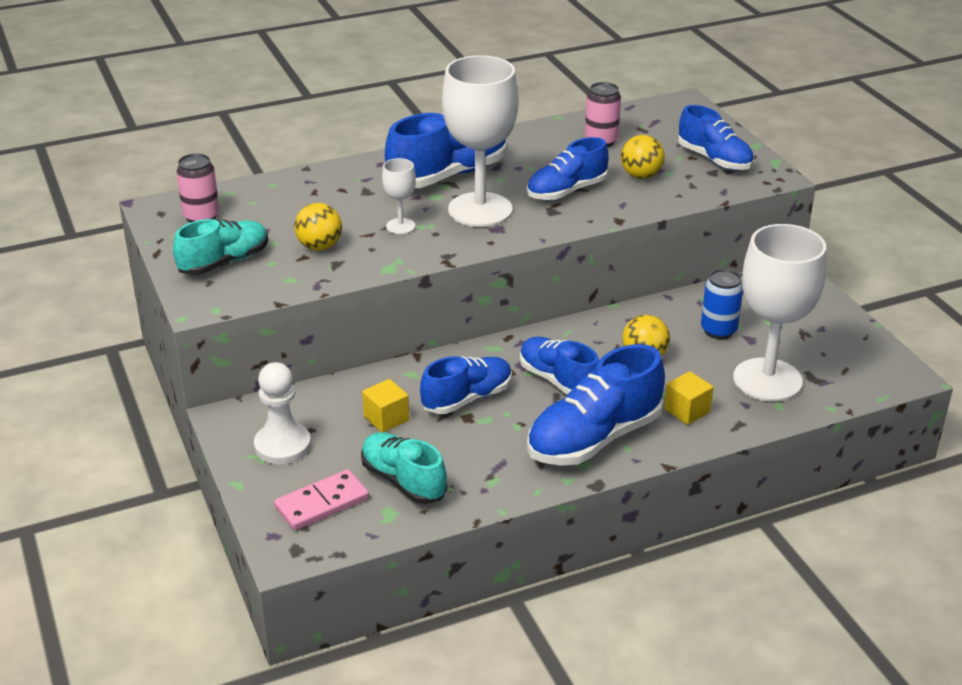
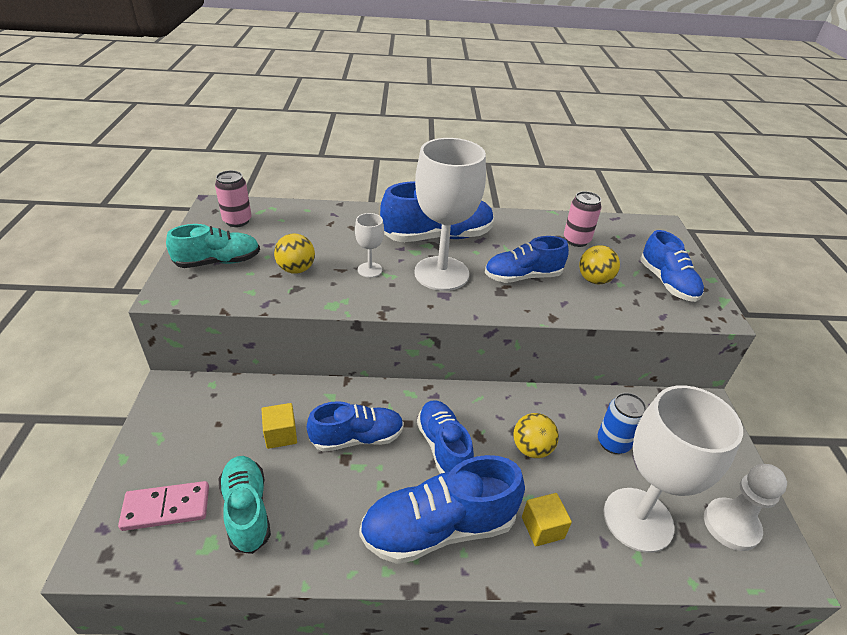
camera: 20 degrees right, 5 degrees up
white pawn [254,362,311,464] -> white pawn moved to [704,464,787,551]

